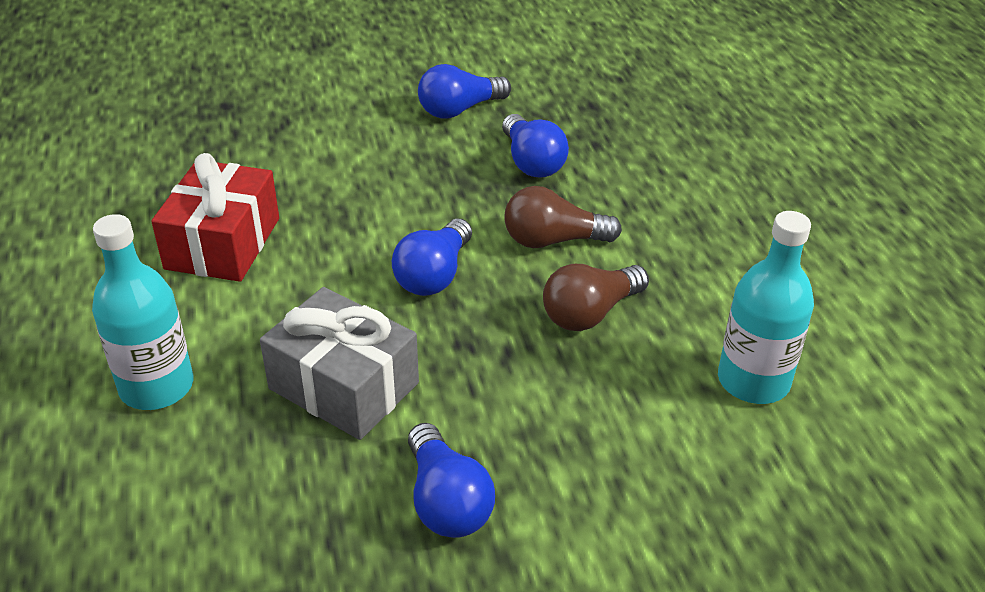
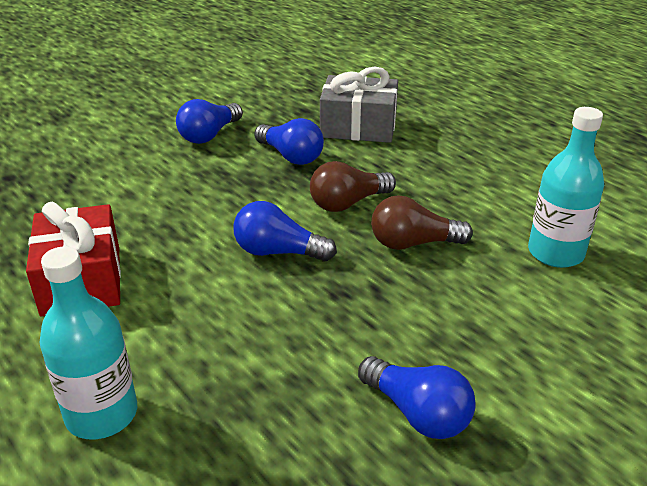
camera: 25 degrees left, 5 degrees down
grey gift [260,287,419,440] -> grey gift moved to [320,67,398,143]
blue light bulb [392,219,472,296] -> blue light bulb turned 105 degrees clockwise [233,201,337,261]
brown light bulb [543,264,649,331] -> brown light bulb turned 60 degrees clockwise [371,195,473,250]

